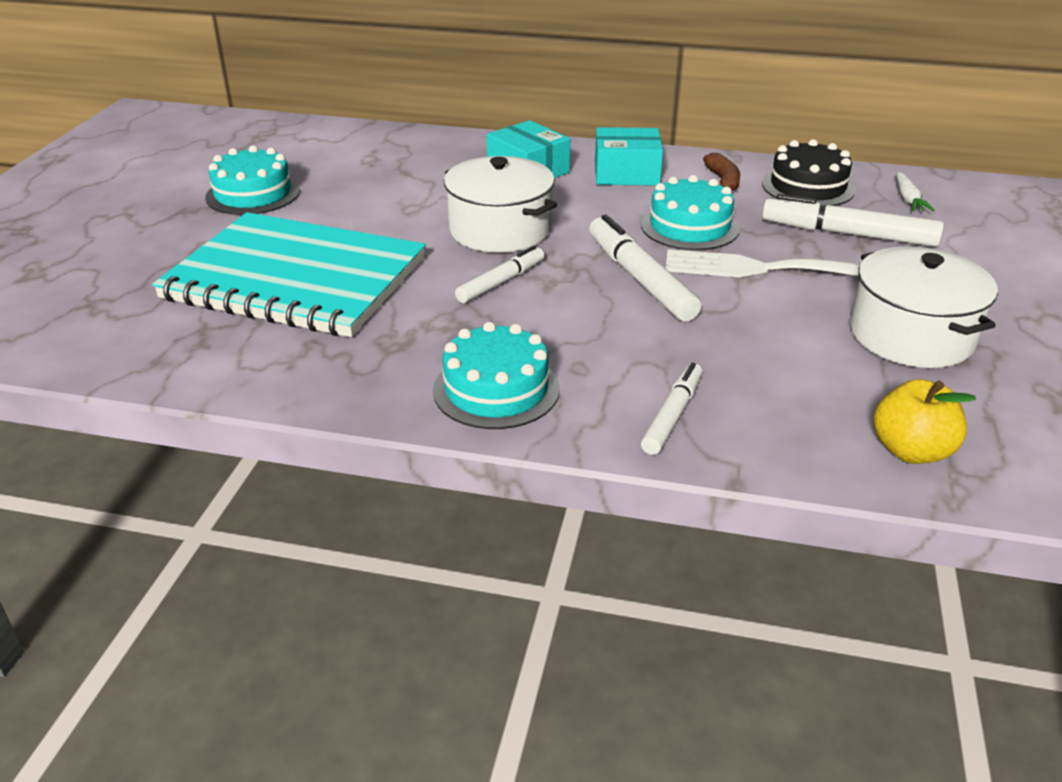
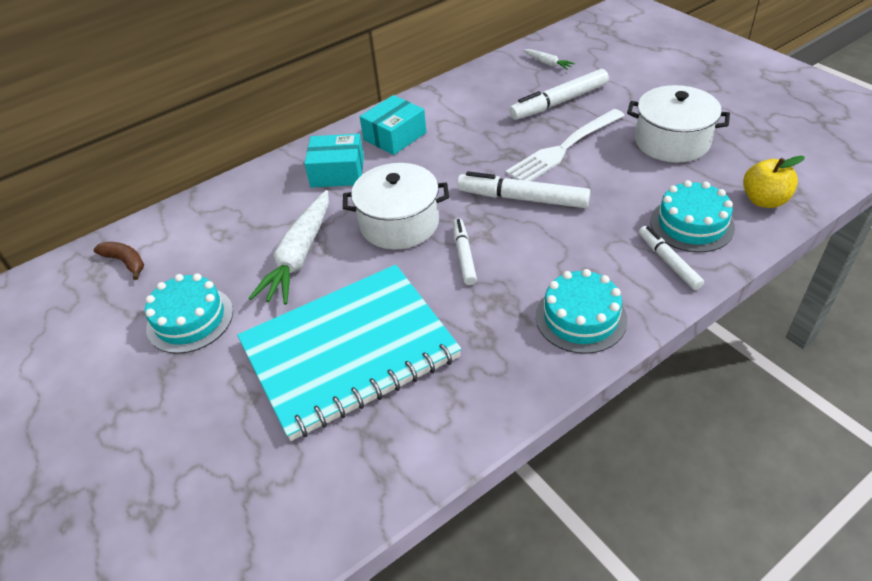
camera: 45 degrees left, 10 degrees up
turquoise cake [641,175,740,250] -> turquoise cake moved to [650,180,735,253]
brown banana [703,153,740,191] -> brown banana moved to [94,242,144,280]
black cake [762,139,856,206] -> none
none -> white carrot [249,190,329,305]

